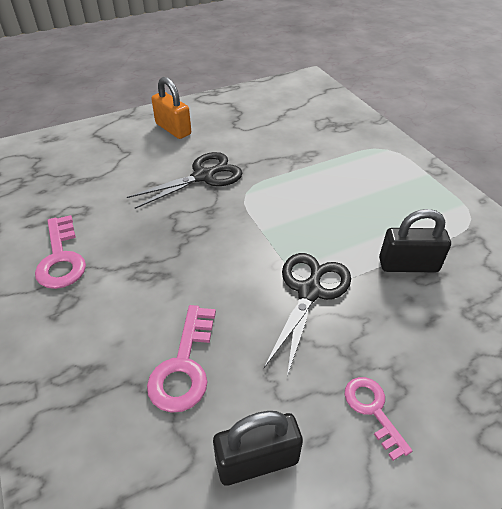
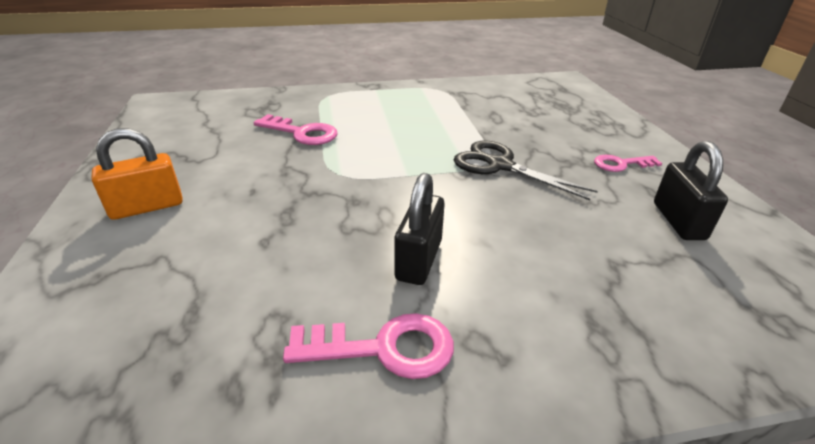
camera: 75 degrees left, 10 degrees down
black scissors [127,152,242,209] -> none
pink key [147,305,216,413] -> pink key moved to [254,114,337,145]
black padlock [379,209,451,273] -> black padlock moved to [395,173,444,285]

